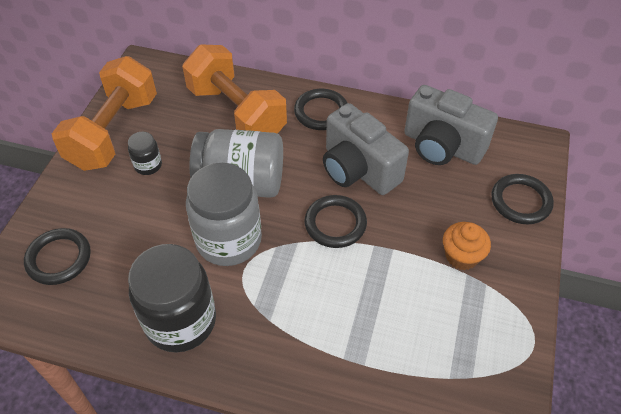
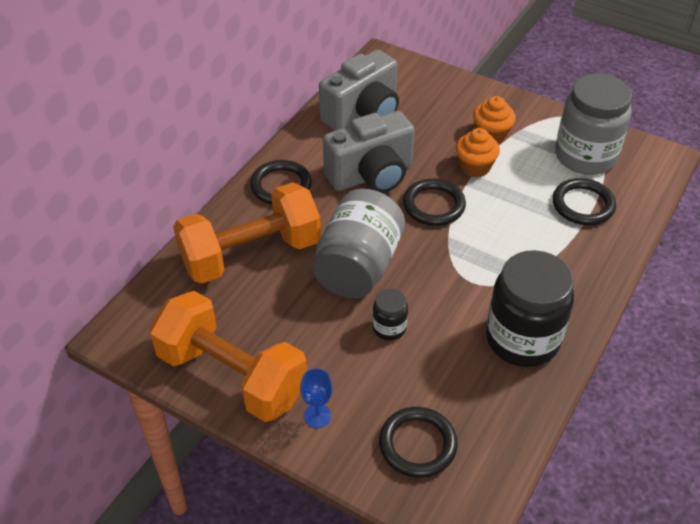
camera: 75 degrees left, 5 degrees down
black jar [128,132,162,175] -> black jar moved to [372,289,408,341]
grey jar [186,163,262,266] -> grey jar moved to [555,74,632,175]
black ring [491,174,554,224] -> black ring moved to [553,178,616,225]
none -> blue goblet [300,368,332,428]
none -> orange cupcake [456,128,500,177]

